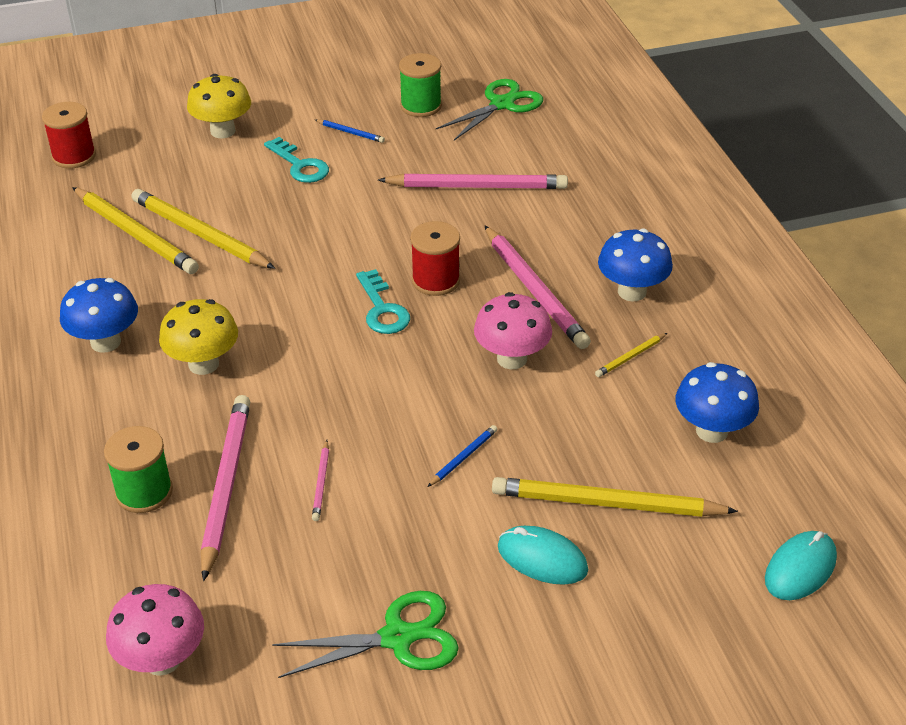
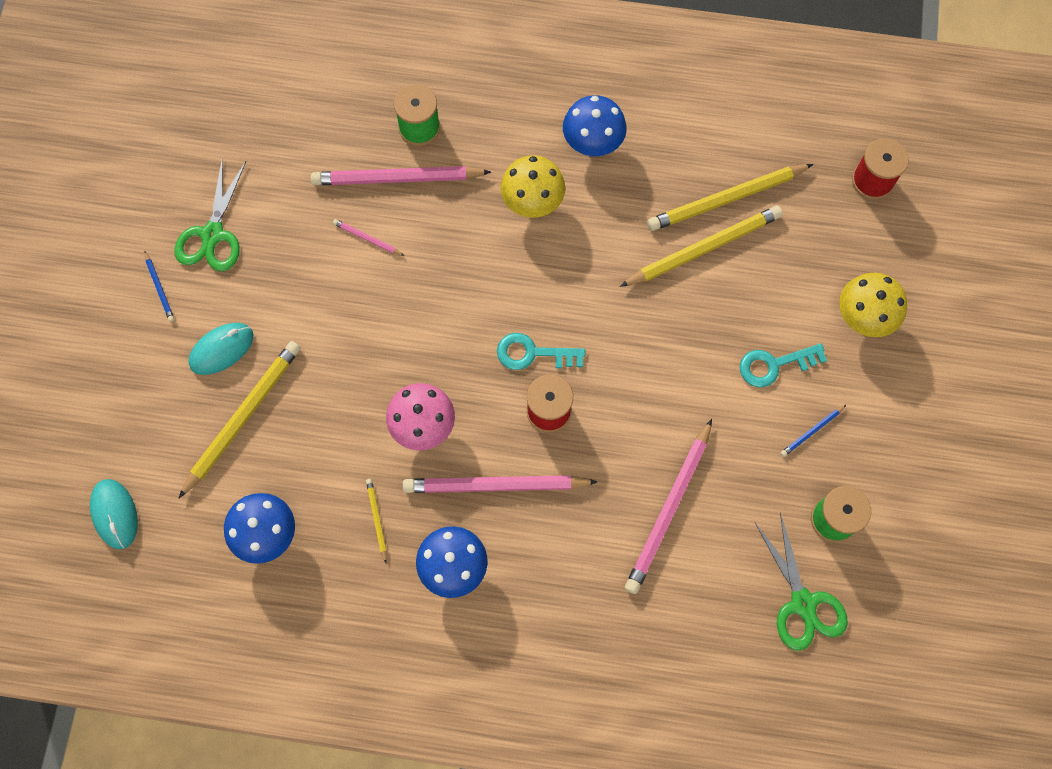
camera: 115 degrees right, 30 degrees up
pink mushroom [106,584,204,676] -> none
pink pencil [201,395,250,581] -> pink pencil turned 150 degrees clockwise [311,166,491,185]
blue pencil [428,425,497,487] -> blue pencil moved to [144,251,174,322]

